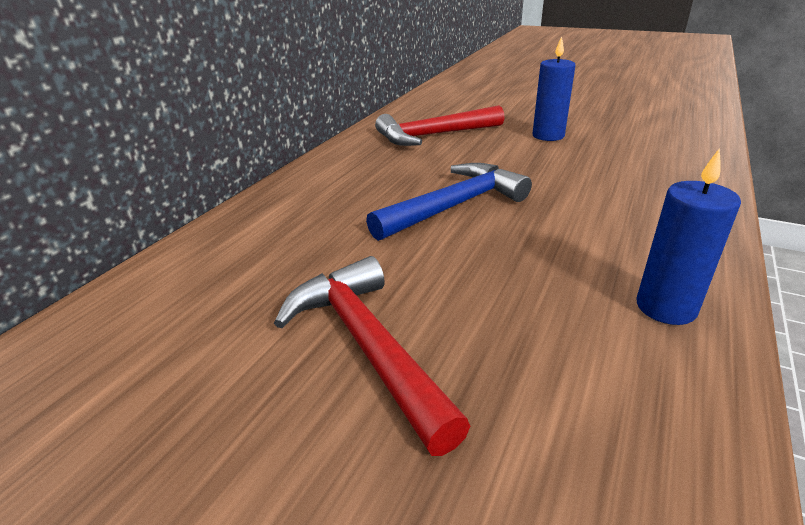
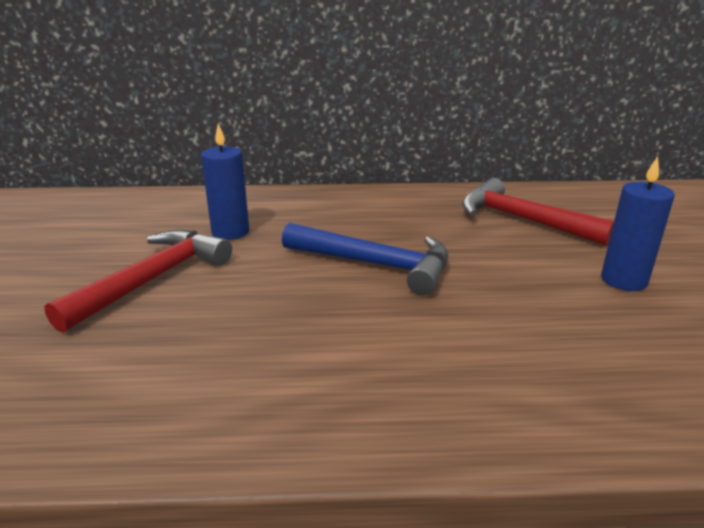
camera: 60 degrees right, 5 degrees down
blue candle [637,148,741,325] -> blue candle moved to [201,124,249,240]

